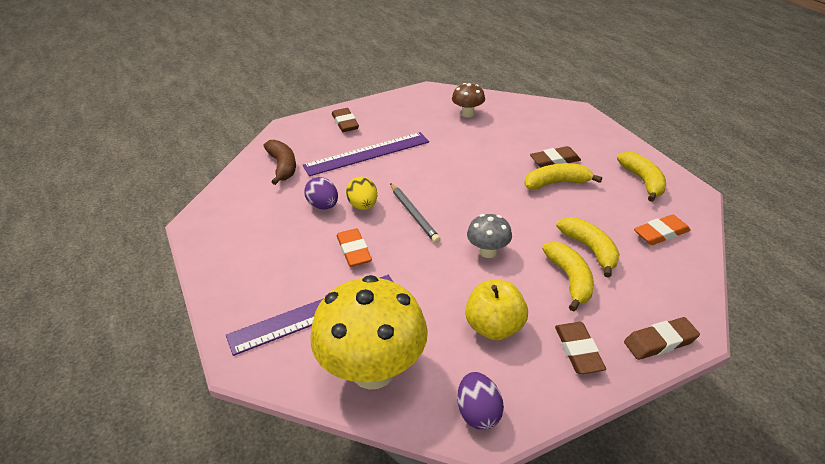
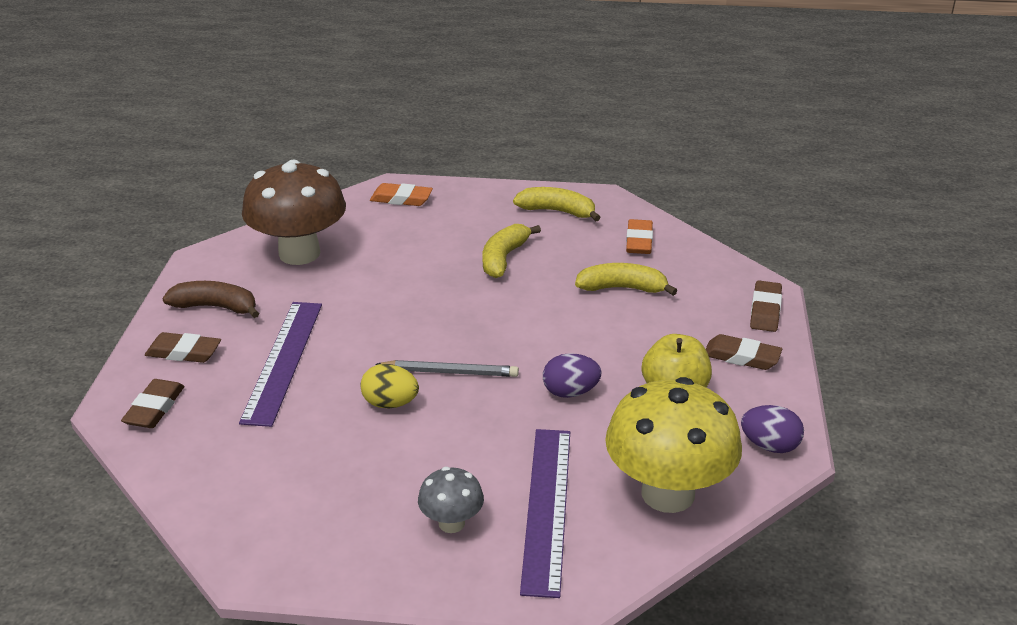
camera: 60 degrees left, 5 degrees down
brown banana [263,140,296,185] -> brown banana moved to [162,281,259,318]
purple egg [304,177,338,209] -> purple egg moved to [543,353,602,398]
orange eraser [337,228,372,267] -> orange eraser moved to [370,183,433,206]
brown mushroom [452,83,485,117] -> brown mushroom [242,160,346,265], size x2.07
grey mushroom [467,214,512,258] -> grey mushroom moved to [418,467,484,533]
brown eraser [530,146,581,167] -> brown eraser moved to [121,379,185,428]
yellow banana [542,242,594,312] -> none

